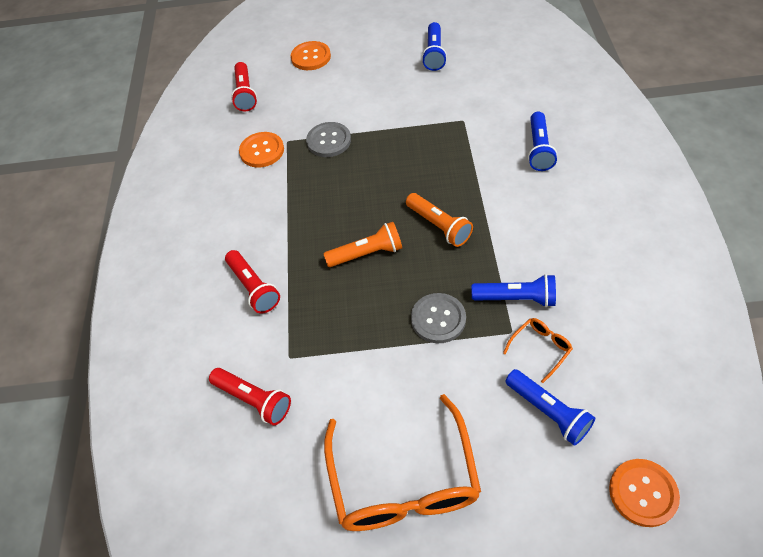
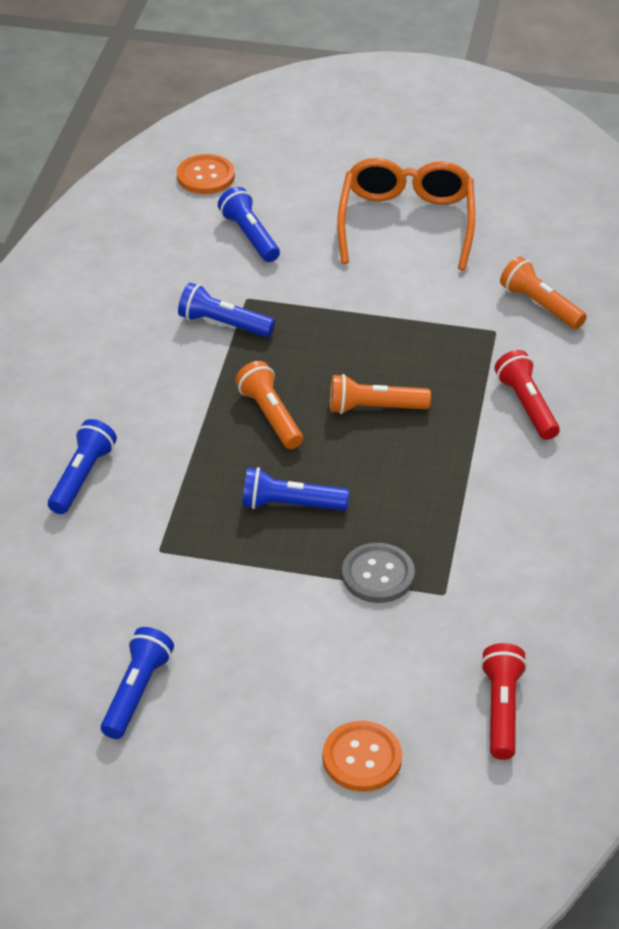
camera: 170 degrees left, 10 degrees down
red flashlight [209,368,291,425] -> orange flashlight [500,257,587,329]
orange button [239,132,284,168] -> none
grey button [411,293,466,343] -> none
orange glasses [503,318,573,383] -> none
none -> blue flashlight [242,467,349,510]

